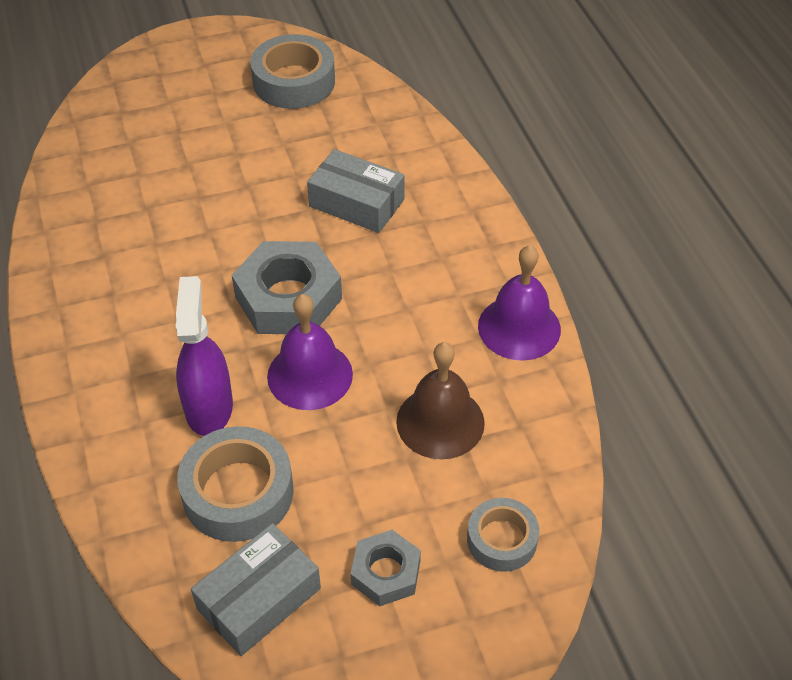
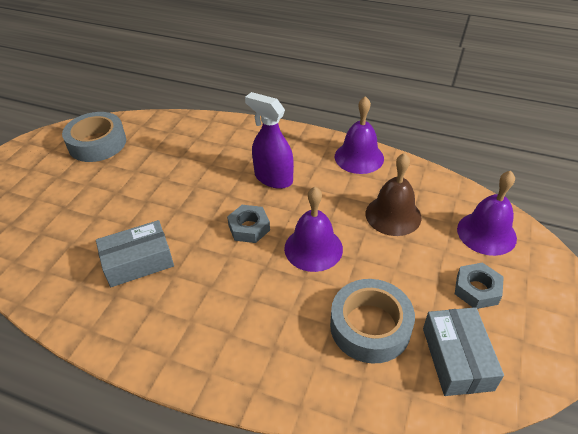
camera: 50 degrees left, 5 degrees down
purple spray bottle [176,276,233,436] -> purple spray bottle moved to [245,92,294,189]
grey nut [232,241,342,334] -> grey nut [227,205,270,243], size x0.58
grey box [307,149,405,233] -> grey box moved to [96,220,174,287]
grey tape [467,498,539,572] -> purple bell [457,171,517,256]

